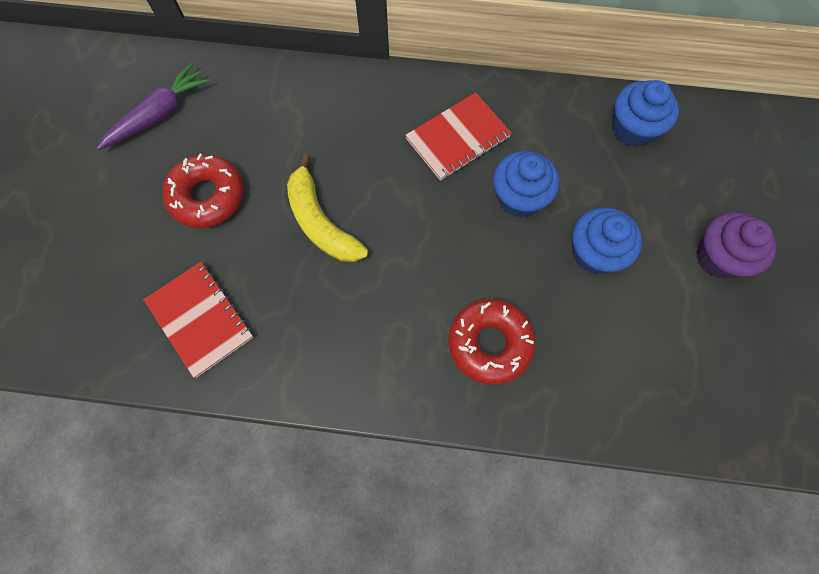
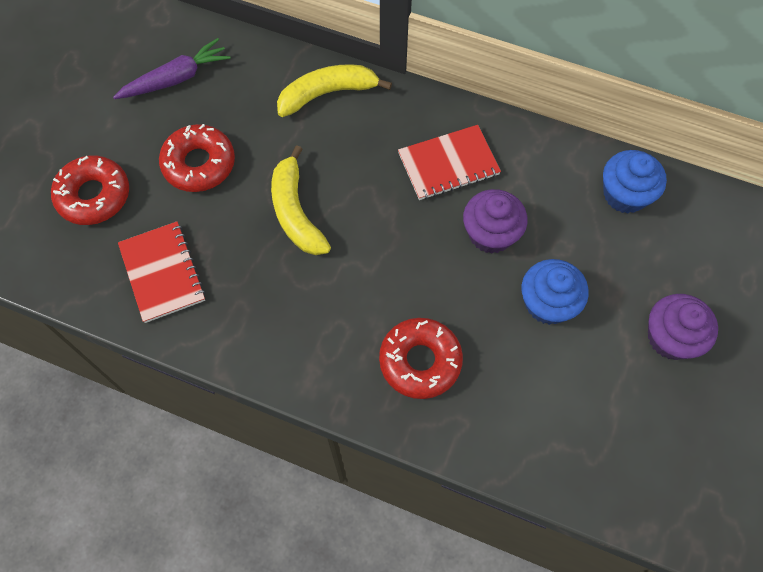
camera: 15 degrees right, 5 degrees down
blue cupcake [493,151,560,218] -> purple cupcake [463,189,528,254]
none -> red donut [51,156,129,225]
none -> yellow banana [277,64,392,117]

